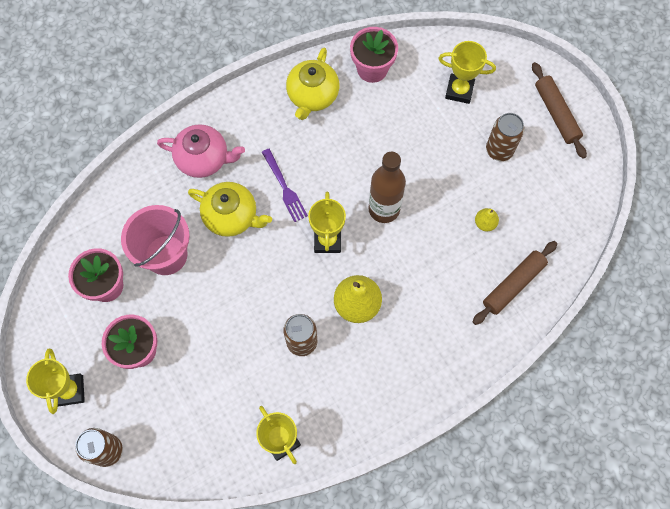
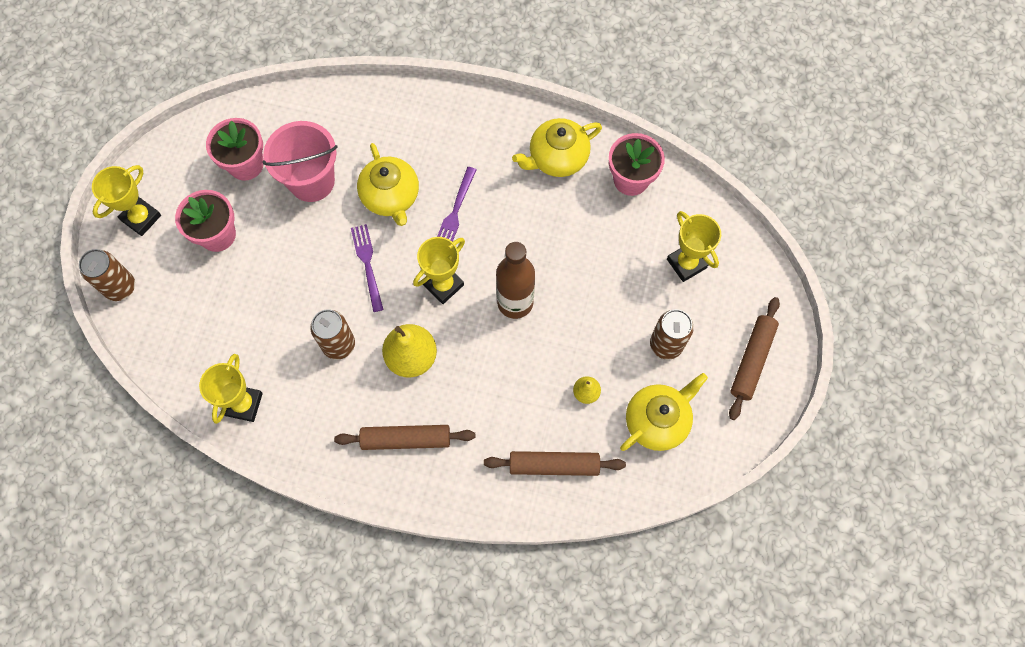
camera: 45 degrees right, 0 degrees up
pink teapot [157,124,245,178] -> none
none -> brown rolling pin [334,425,475,450]
none -> purple fork [351,224,384,312]
none -> yellow teapot [620,373,708,451]

